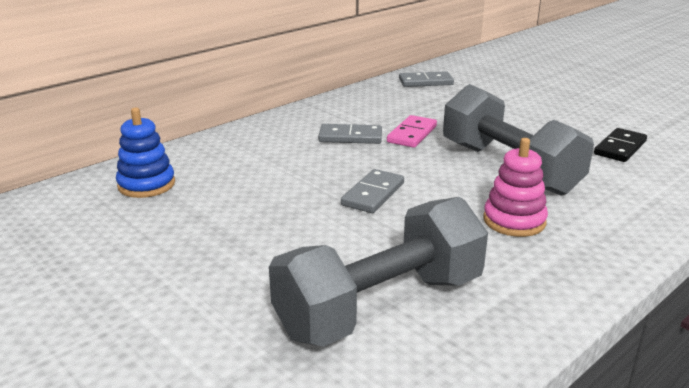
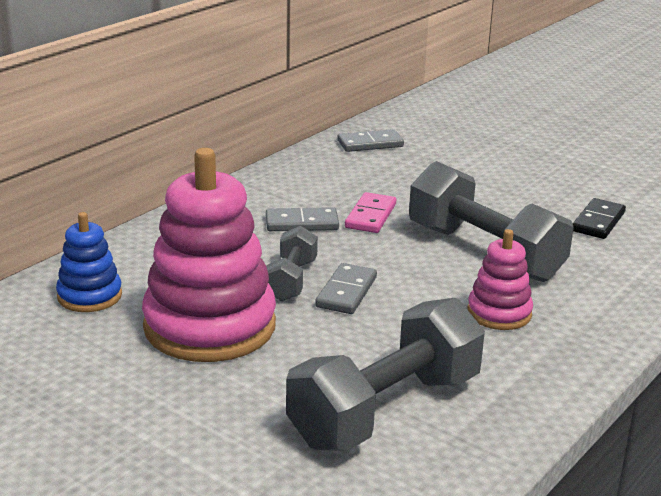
camera: 10 degrees left, 0 degrees up
none -> pink stacking toy [142,148,276,362]
none -> grey dumbbell [266,226,318,302]

